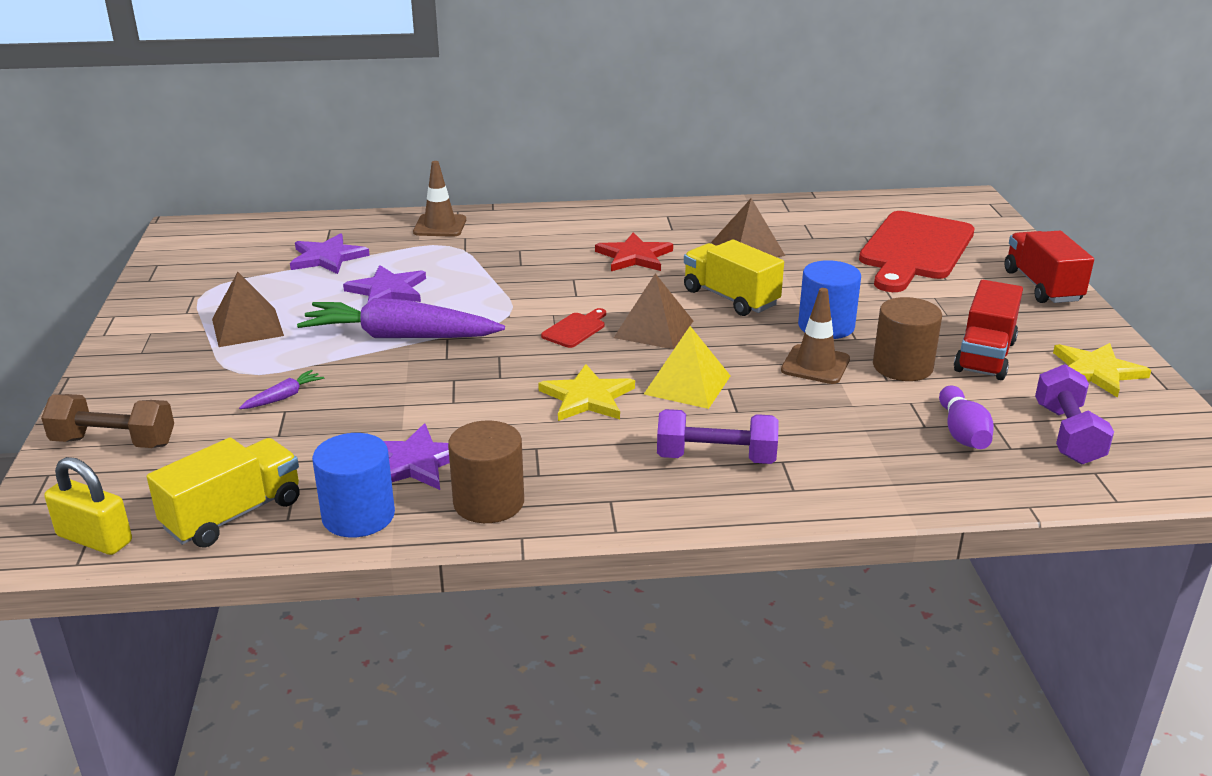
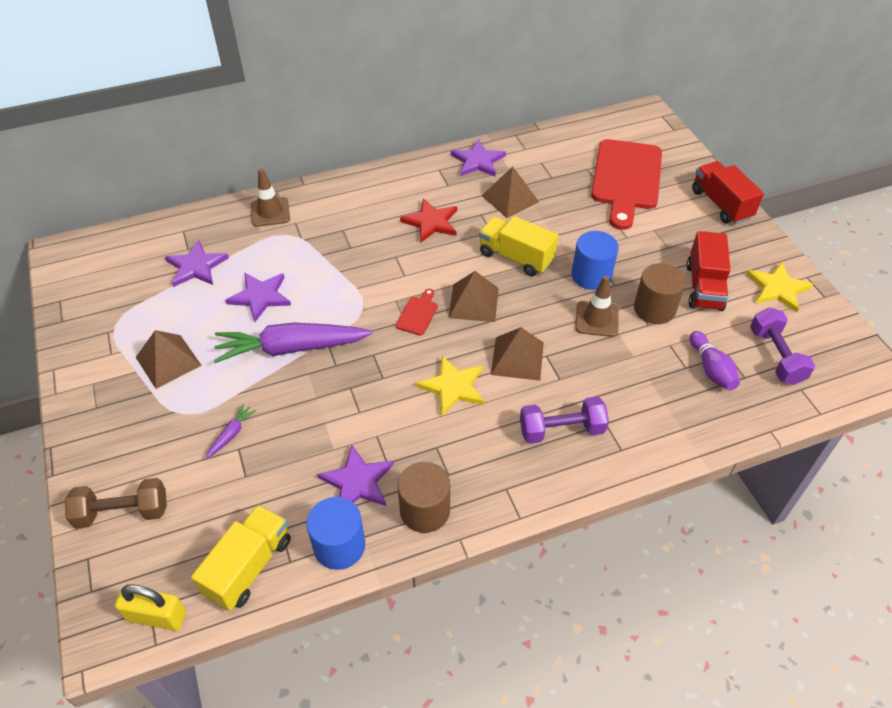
camera: 15 degrees left, 20 degrees up
yellow pyramid [644,326,730,409] -> brown pyramid [491,327,544,381]
none -> purple star [451,139,506,177]

